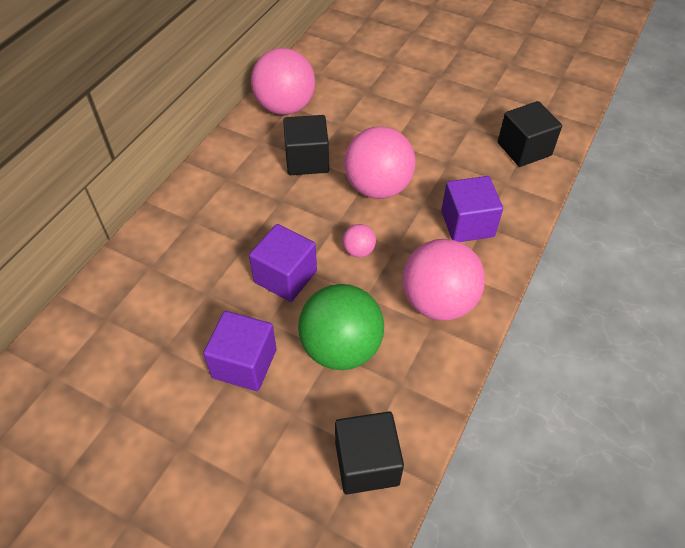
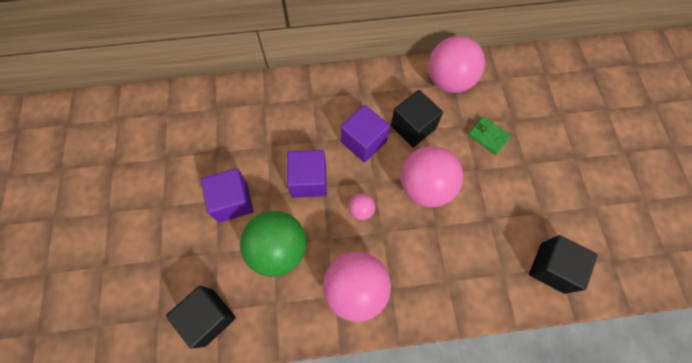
camera: 55 degrees right, 15 degrees up
purple cube [441,176,503,242] -> purple cube moved to [340,105,390,162]
none -> green wallet [468,117,511,155]

